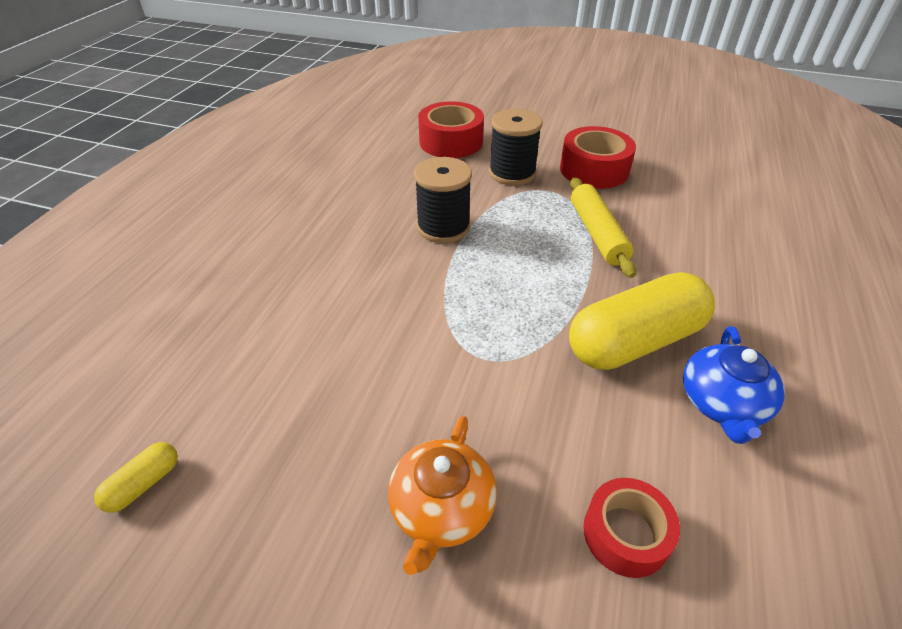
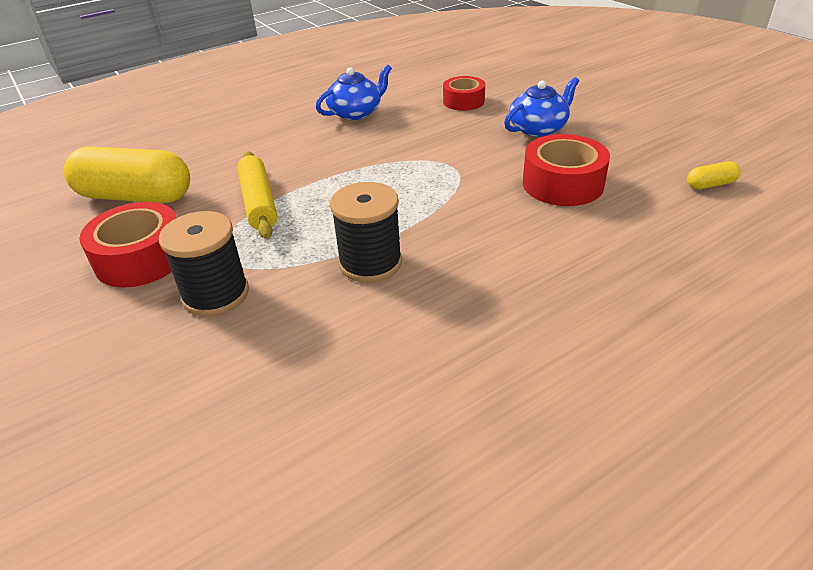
camera: 140 degrees left, 5 degrees down
orange teapot [388,416,497,575] -> blue teapot [504,77,579,137]
red tape [418,101,484,158] -> red tape moved to [523,134,610,206]
yellow capsule [569,272,715,370] -> yellow capsule moved to [64,147,190,203]
yellow rolling pin [570,177,636,278] -> yellow rolling pin turned 45 degrees counterclockwise [237,151,277,239]

